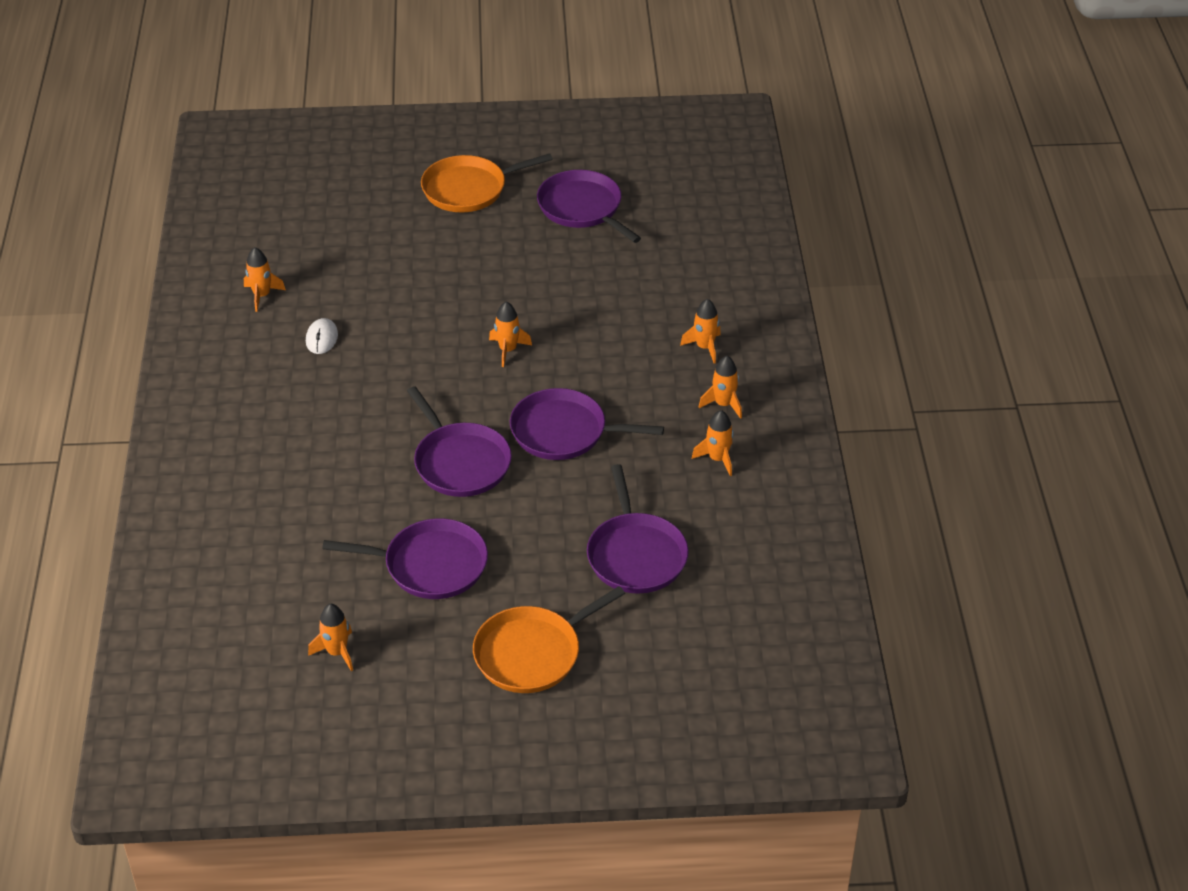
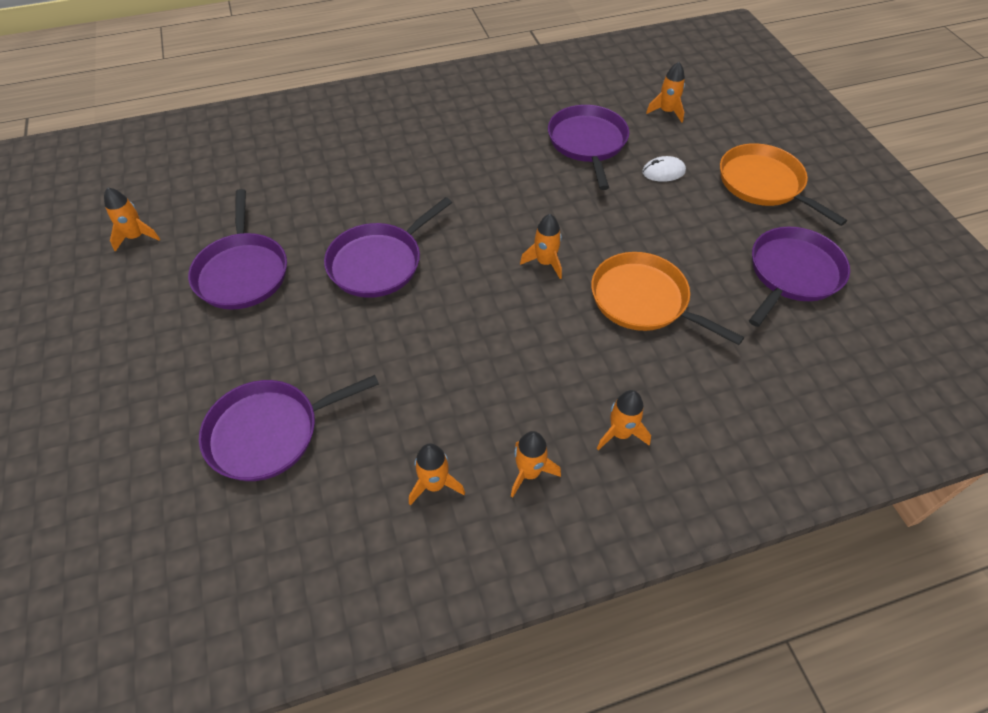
camera: 75 degrees right, 10 degrees up
orange rocket [244,247,286,312] -> orange rocket moved to [646,62,685,123]
white mouse [306,318,338,354] -> white mouse moved to [642,156,686,182]
orange pan [473,586,625,693] -> orange pan moved to [591,252,744,345]
purple pan [510,388,664,460] -> purple pan moved to [548,105,629,190]

